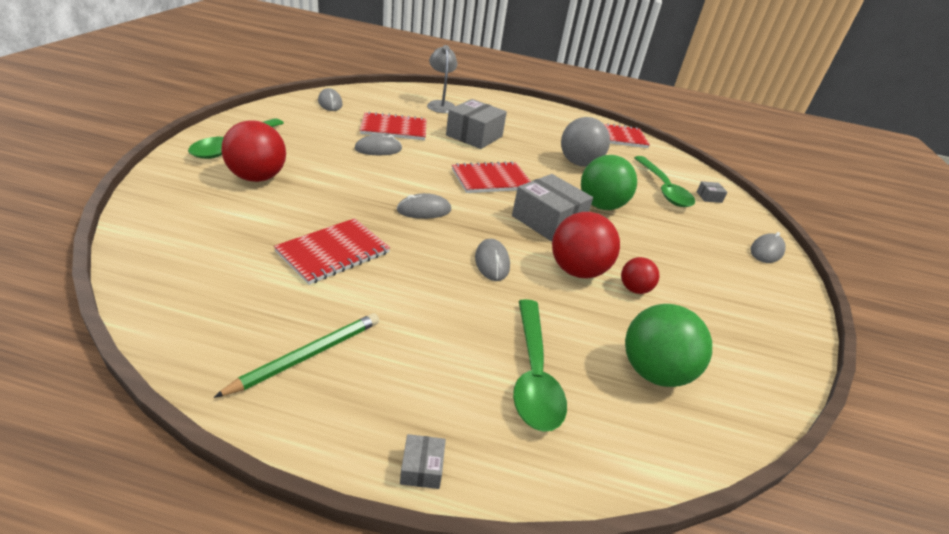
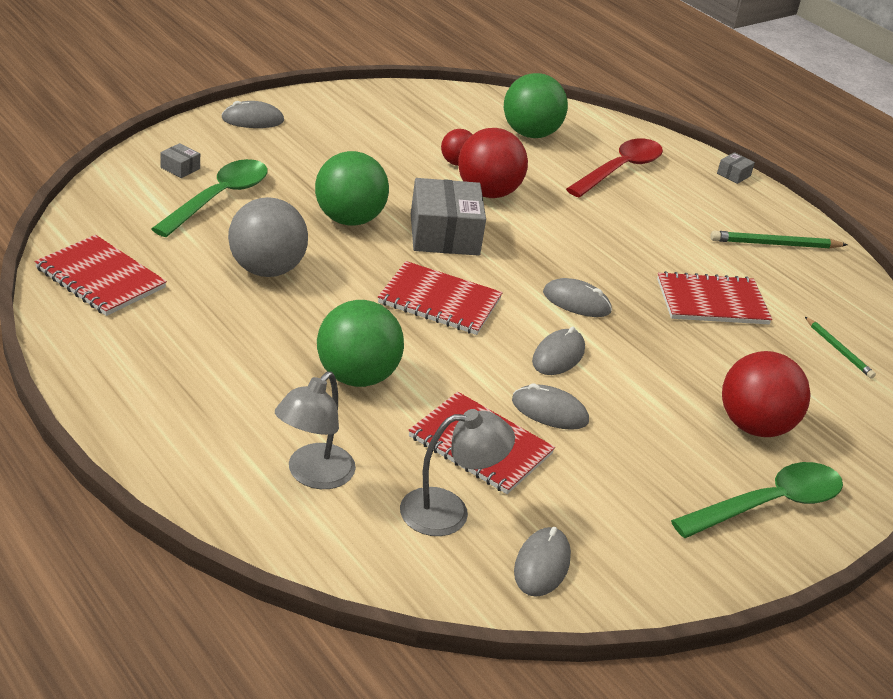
camera: 140 degrees left, 0 degrees up
grey box [446,99,507,149] -> green ball [317,300,404,387]
grey mouse [475,239,510,281] -> grey mouse moved to [532,327,585,375]
green spoon [513,299,567,432] -> red spoon [566,139,663,197]
none -> grey lamp [400,409,515,536]
none -> green pencil [805,317,876,379]

